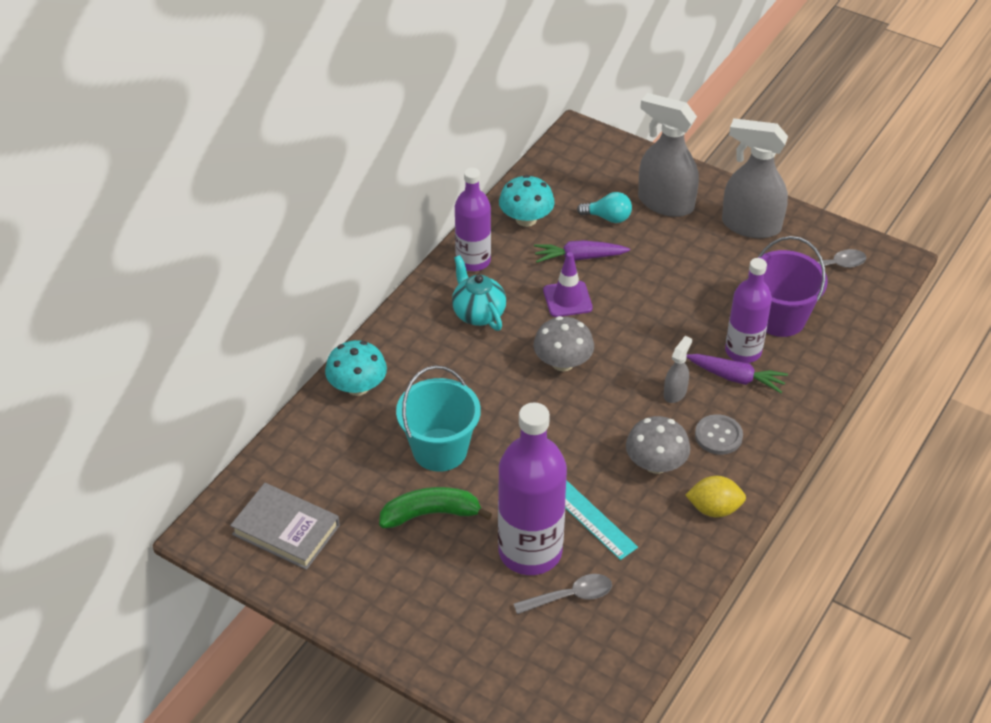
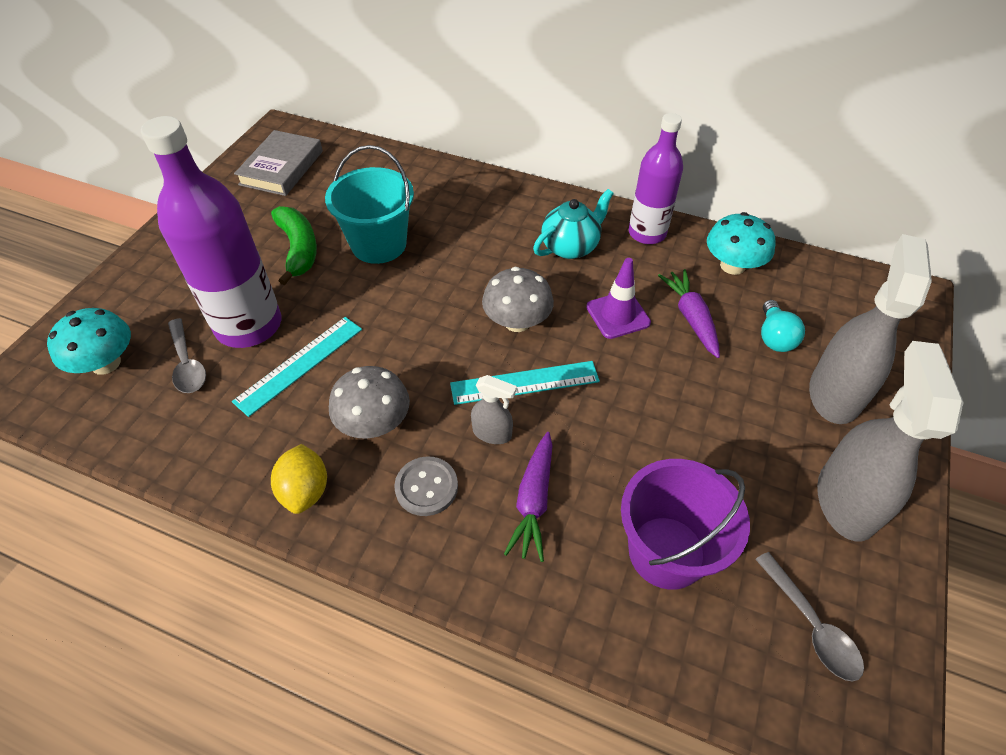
camera: 80 degrees right, 5 degrees up
turquoise mushroom [325,340,387,396] -> turquoise mushroom moved to [47,308,131,375]
purple bottle [725,258,772,363] -> none
none -> turquoise ruler [450,361,600,405]

